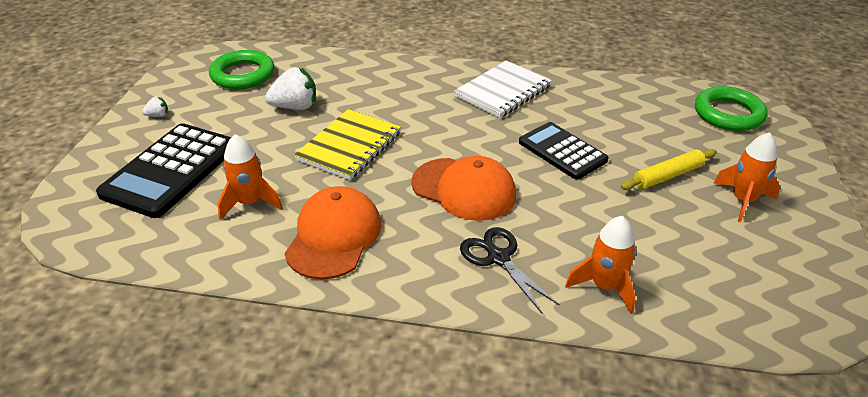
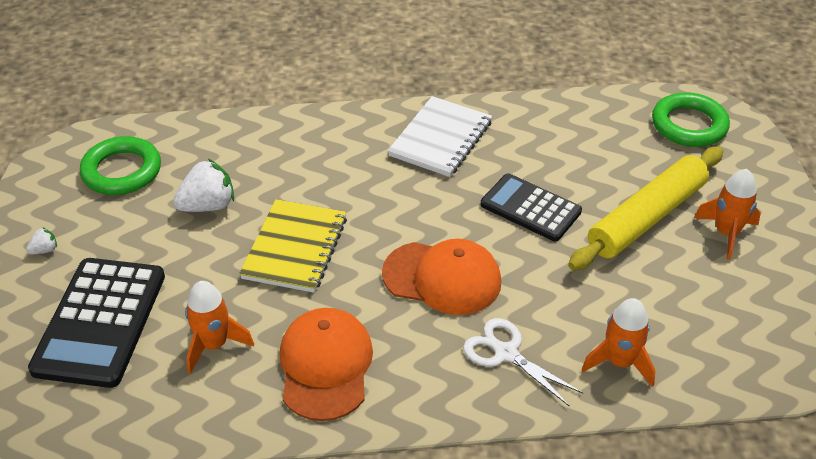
camera: 15 degrees left, 5 degrees up
black scissors [460,227,560,313] -> white scissors [463,318,583,407]
yellow rolling pin [621,149,717,190] -> yellow rolling pin [568,147,724,270], size x1.82

